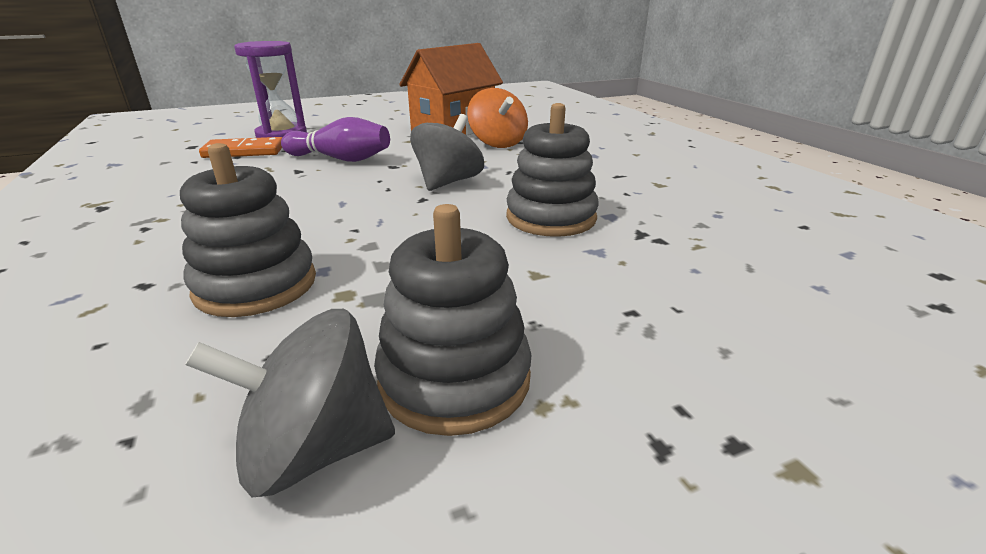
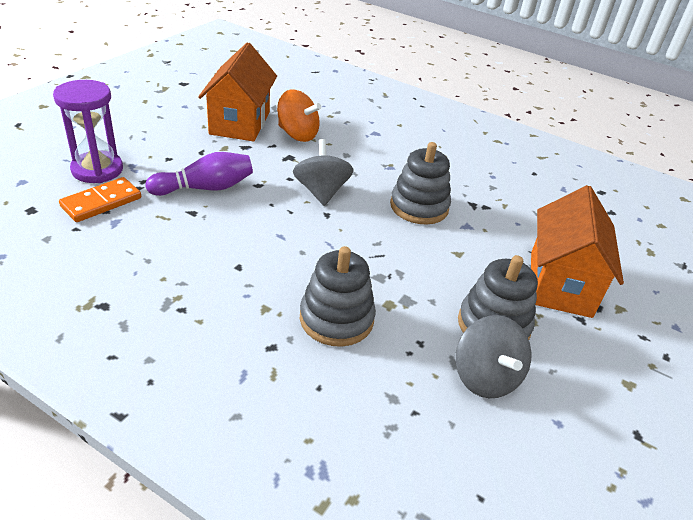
camera: 40 degrees left, 10 degrees up
grey spinning top [185,309,395,497] -> grey spinning top turned 60 degrees counterclockwise [455,315,532,398]
none -> orange house [531,185,624,318]

